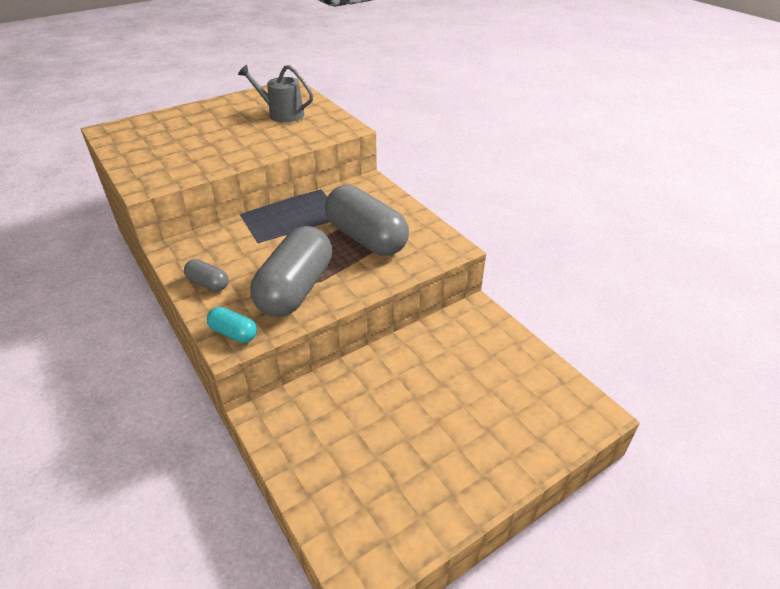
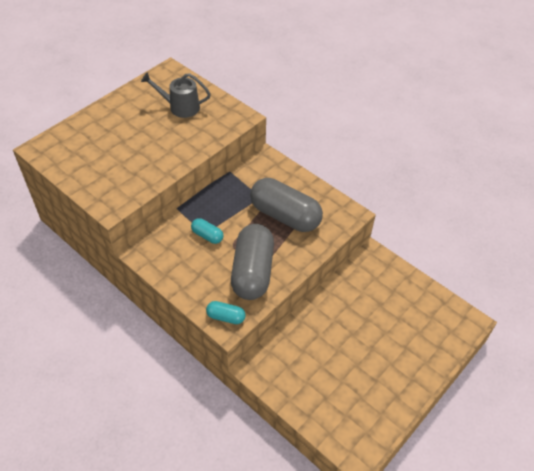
camera: 15 degrees left, 10 degrees up
grey capsule [184,259,228,291] -> none
none -> turquoise capsule [191,218,224,244]

